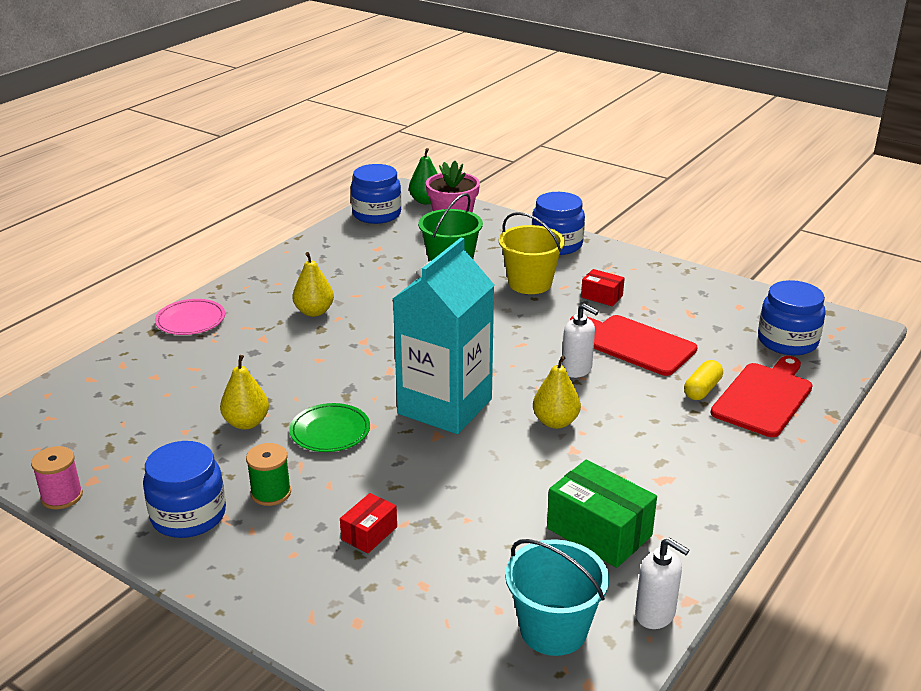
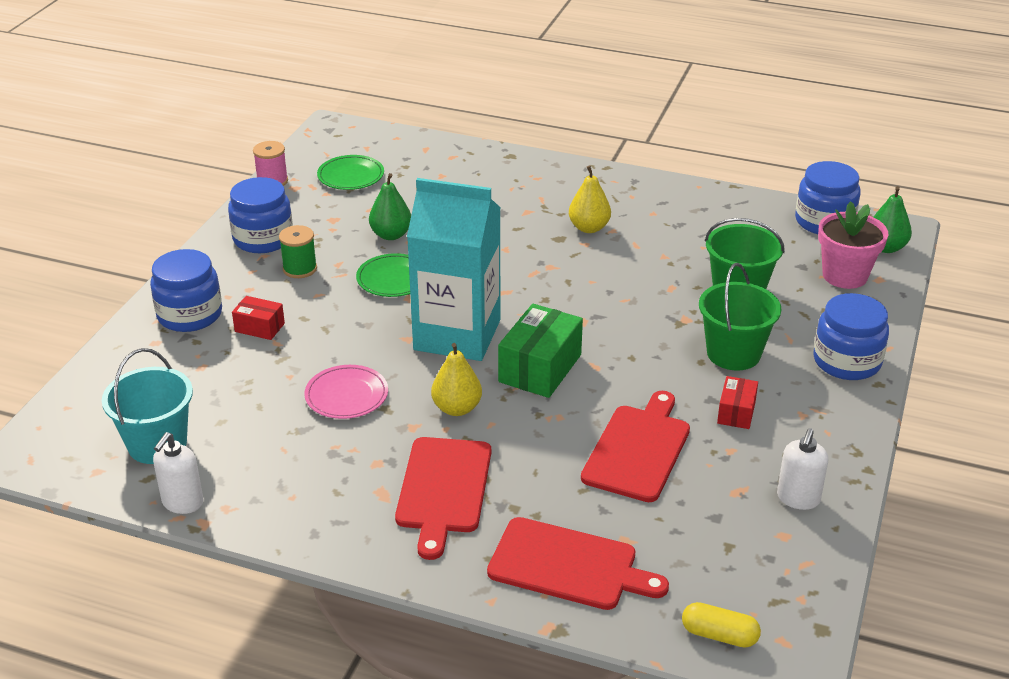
camera: 75 degrees right, 5 degrees up
pink plate [155,299,225,335] -> pink plate moved to [304,365,388,419]
yellow pear [220,355,269,430] -> green pear [369,173,411,240]
yellow bucket [499,212,565,294] -> green bucket [699,263,782,370]
green box [547,460,657,568] -> green box moved to [498,304,583,398]
white soap dispenser [562,303,599,378] -> white soap dispenser moved to [777,428,828,510]
yellow capsule [684,360,723,400] -> yellow capsule moved to [682,602,761,648]
blue jar [758,280,826,355] -> blue jar moved to [150,249,222,332]
none -> green plate [317,155,384,190]
none -> red cutting board [395,437,491,560]

